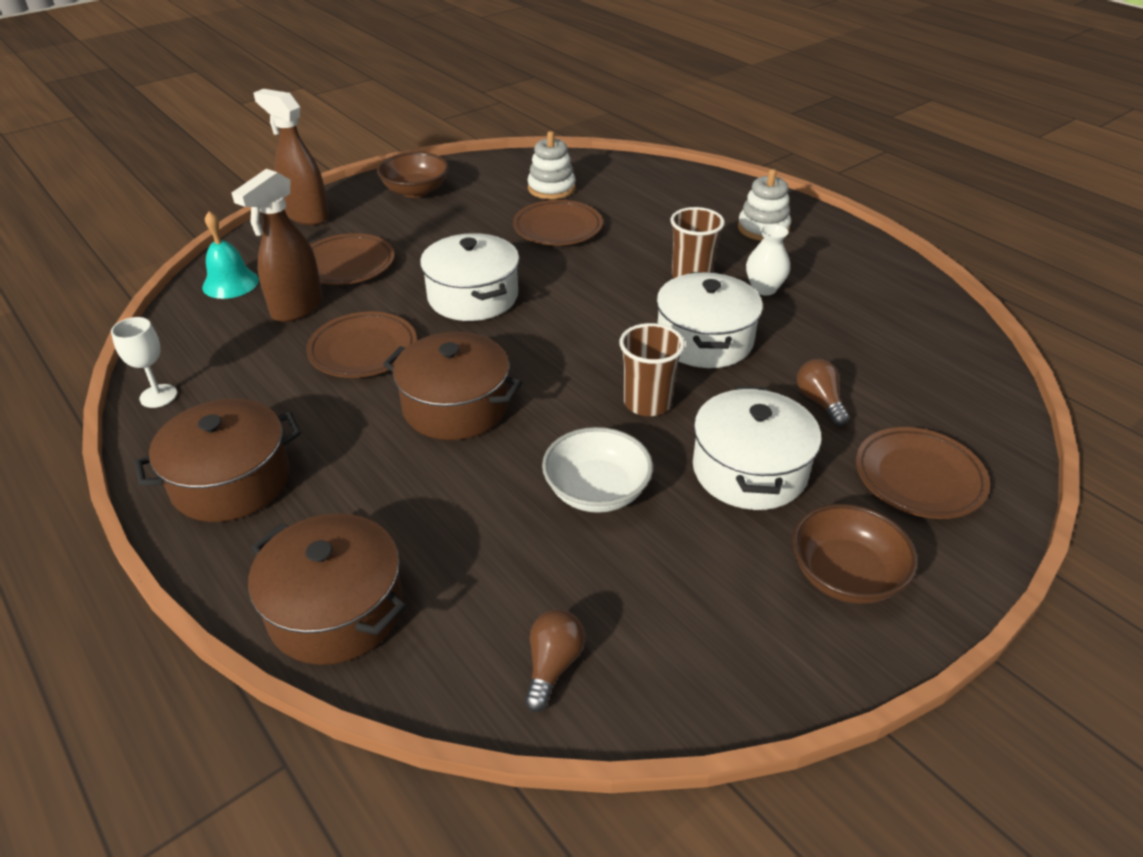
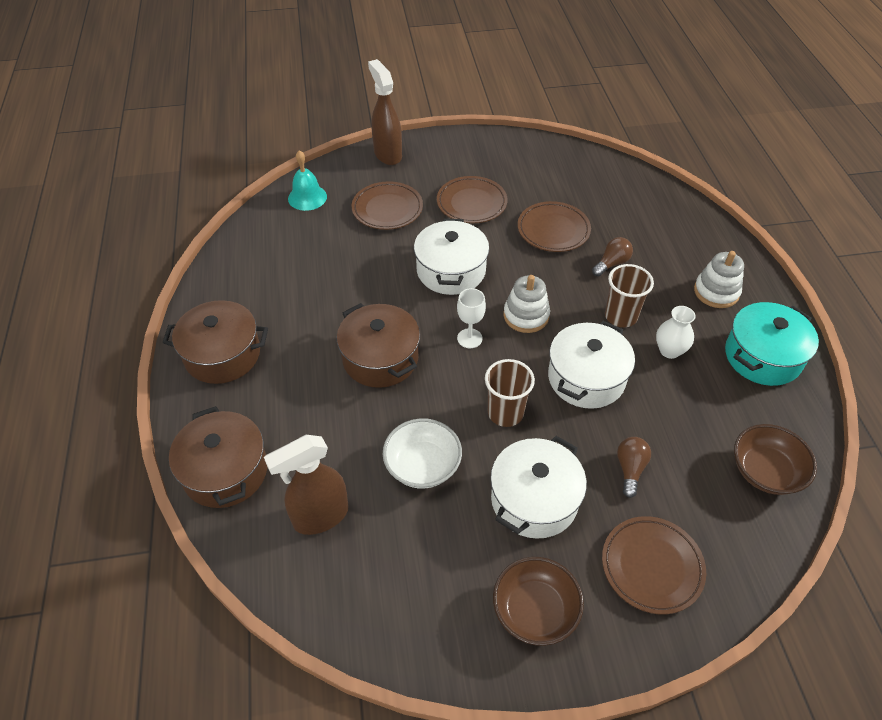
camera: 30 degrees right, 10 degrees up
white goblet [111,317,177,408] -> white goblet moved to [457,288,486,348]
brown spray bottle [232,169,323,322] -> brown spray bottle moved to [264,435,349,535]
brown plate [306,312,417,378] -> brown plate moved to [437,176,507,223]
brown bowl [377,152,449,198] -> brown bowl moved to [734,424,817,495]
brown light bulb [525,609,585,712] -> brown light bulb moved to [592,237,633,277]
white stacking toy [528,131,576,199] -> white stacking toy moved to [504,275,550,333]
none -> turquoise pot [725,302,819,386]

